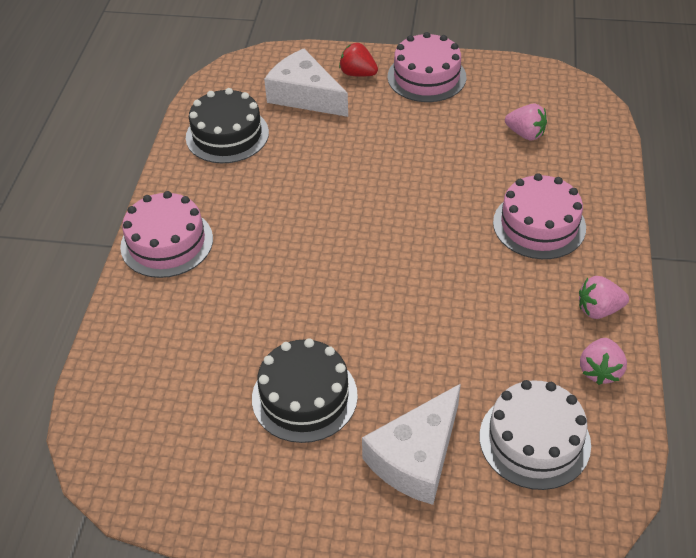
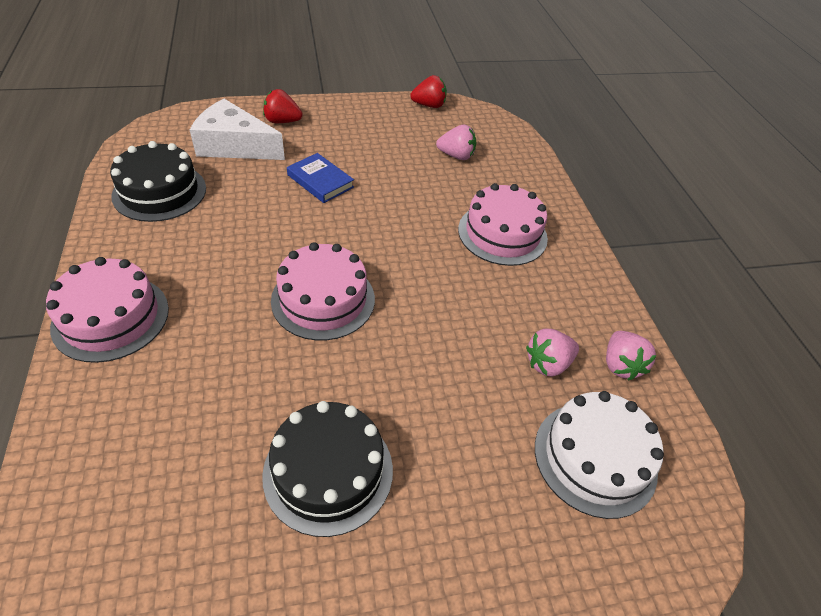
camera: 25 degrees left, 0 degrees up
white cheese [362,384,461,505] -> none
pink cake [387,32,466,102] -> pink cake moved to [271,242,375,340]
pink strawberry [579,276,629,319] -> pink strawberry moved to [526,329,579,377]
none -> blue book [287,153,354,203]
none -> red strawberry [410,75,447,108]

